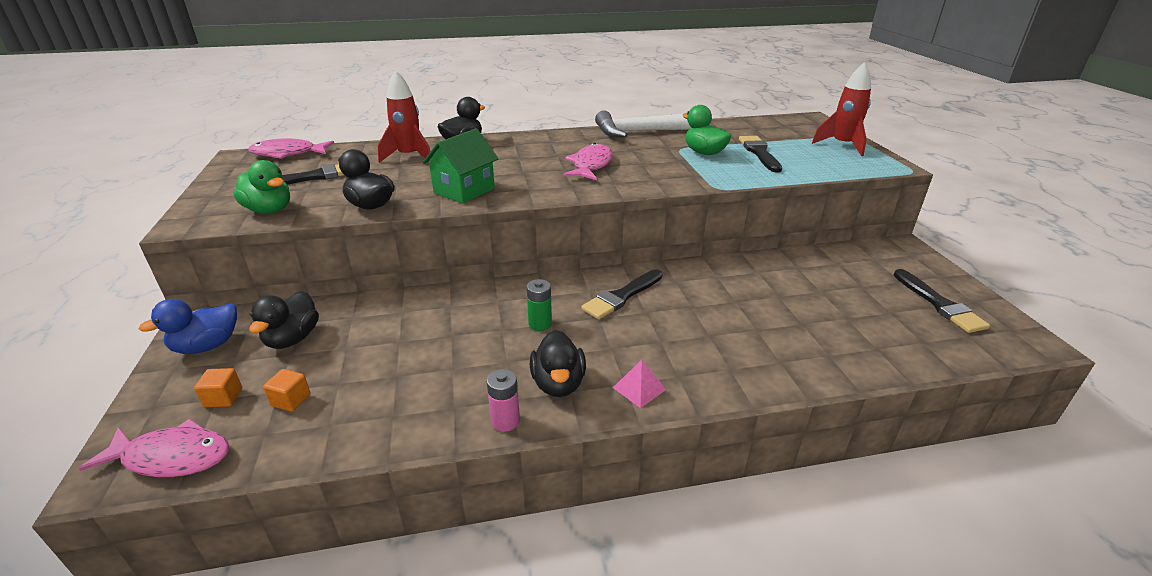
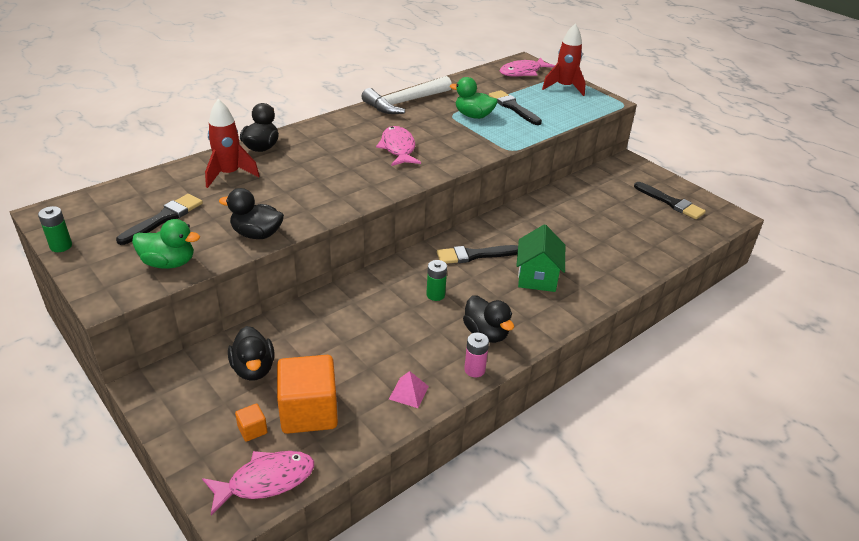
camera: 30 degrees left, 5 degrees up
blue duck [139,299,237,354] -> none
pink fish [248,138,334,159] -> pink fish moved to [500,57,555,77]
orange cube [263,369,311,412] -> orange cube [277,355,338,434], size x2.34
green house [423,128,498,204] -> green house moved to [516,224,565,292]
black brush [581,269,663,319] -> black brush turned 60 degrees clockwise [437,245,518,264]
pink pyramid [613,360,666,408] -> pink pyramid moved to [389,371,429,408]
none -> green battery [38,206,72,252]

